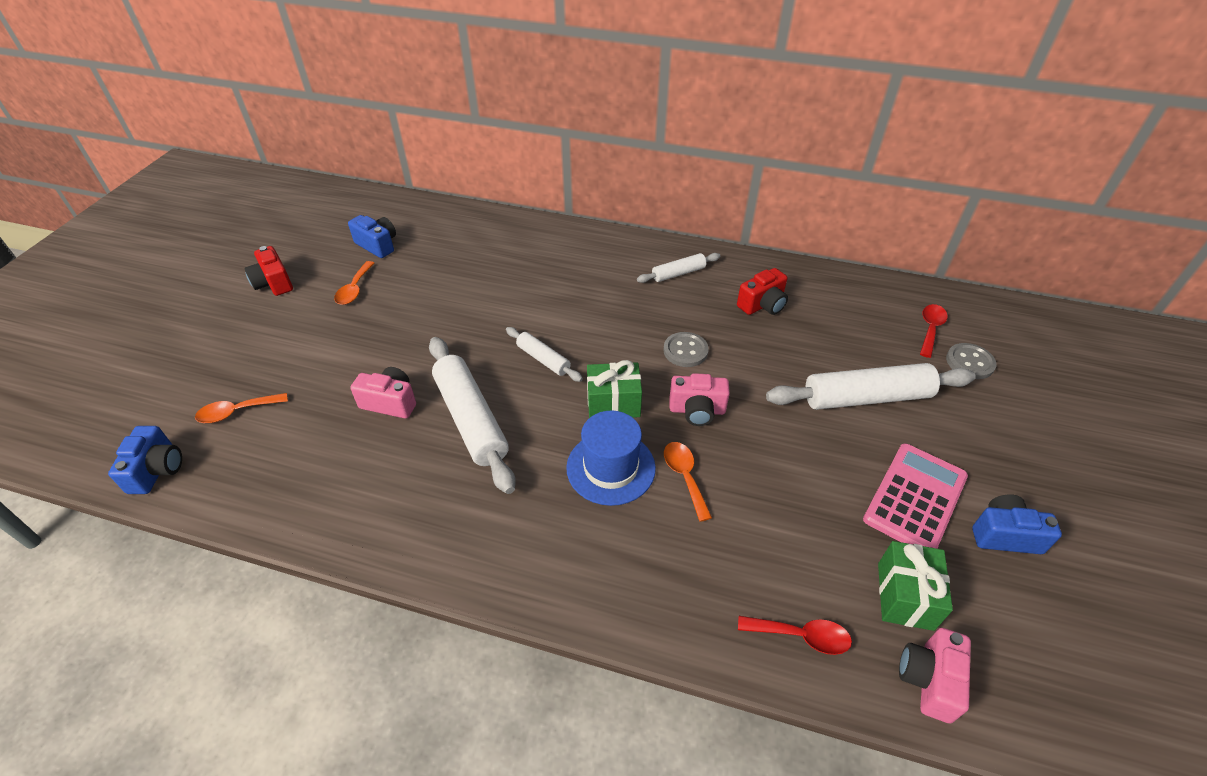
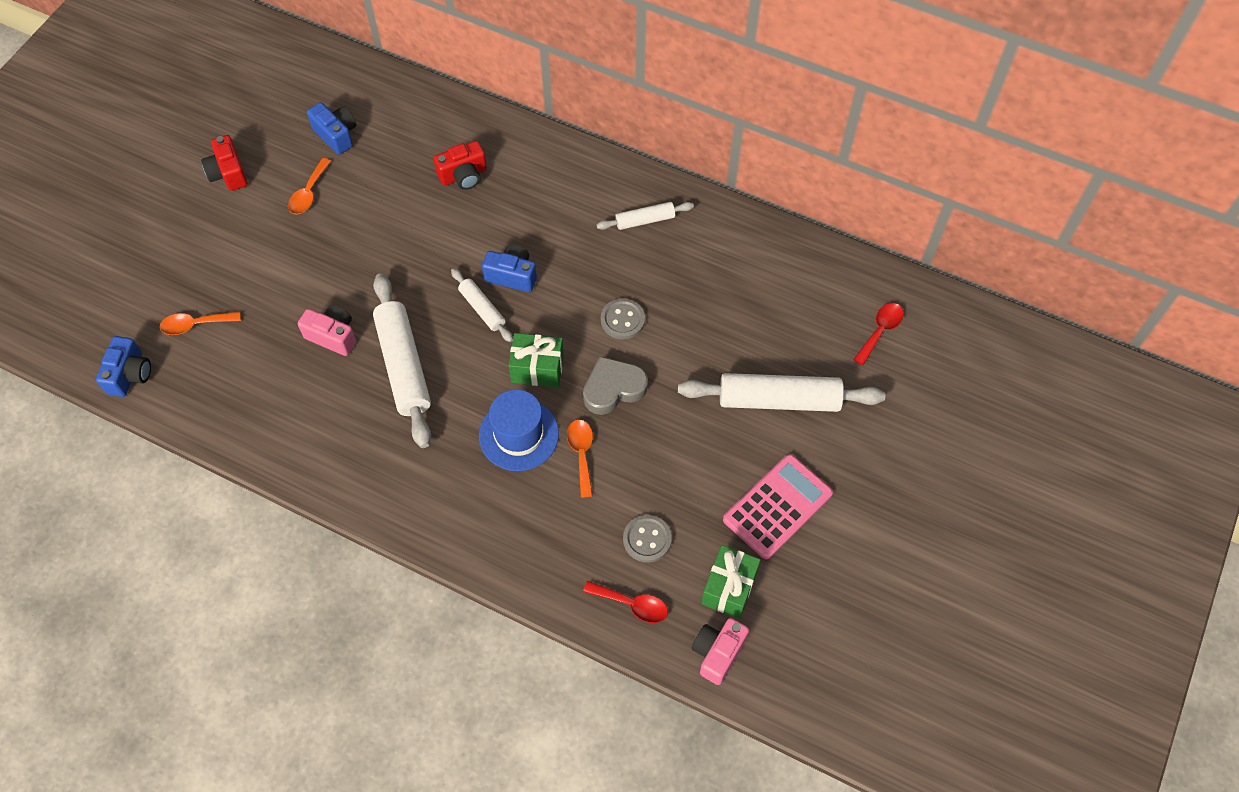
camera: 10 degrees right, 15 degrees up
pink camera [670,373,730,426] -> grey heart [583,356,648,415]
red camera [737,268,788,315] -> red camera moved to [434,141,487,190]
grey button [946,343,997,379] -> grey button moved to [623,515,672,563]
blue camera [972,494,1062,554] -> blue camera moved to [482,244,537,292]

